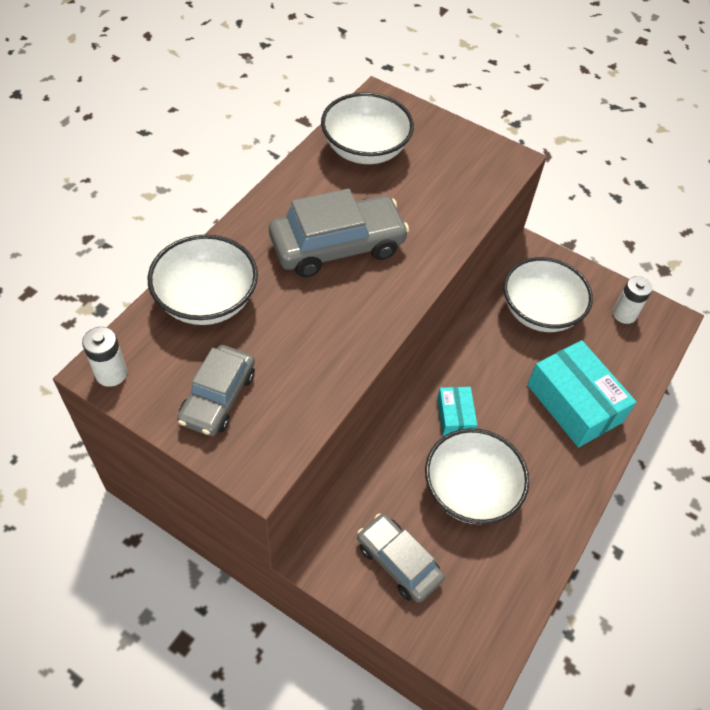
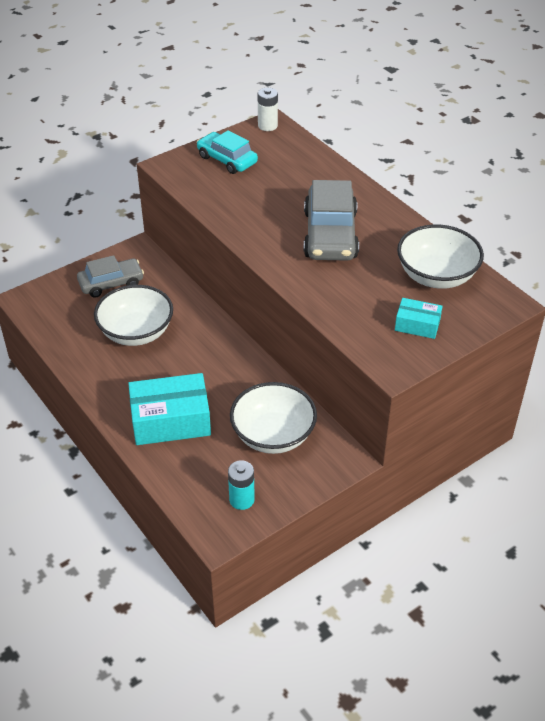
camera: 115 degrees right, 10 degrees down
white bowl [148,234,258,325] -> none
grey car [177,345,255,436] -> turquoise car [197,130,258,174]
turquoise box [437,387,477,437] -> turquoise box moved to [395,298,442,339]
white battery [613,276,652,324] -> turquoise battery [228,460,255,510]

